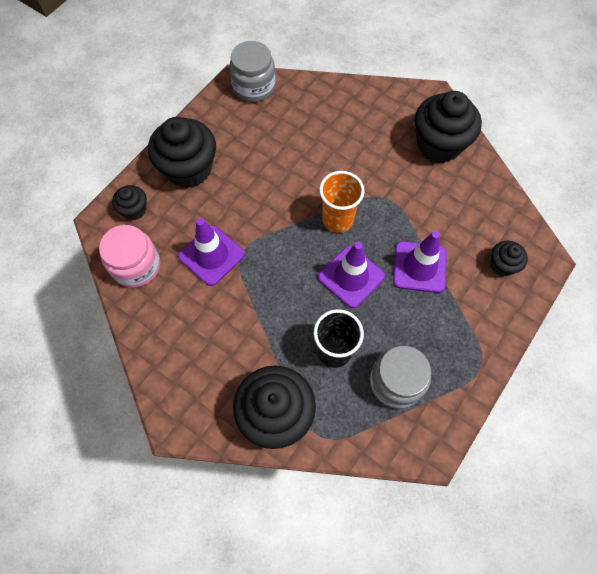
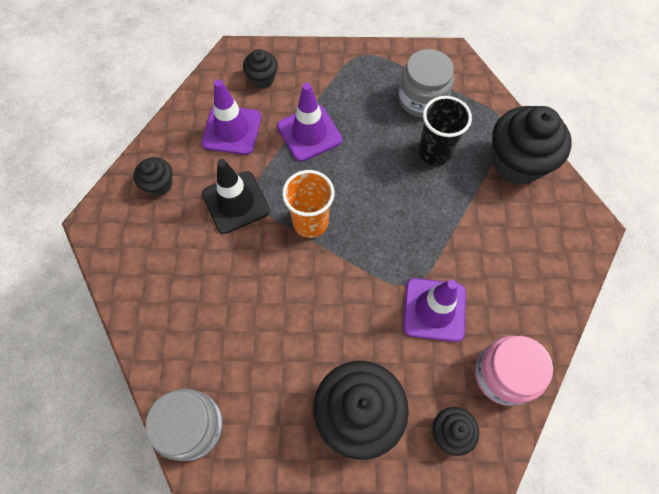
camera: 125 degrees left, 0 degrees up
purple traffic cone [318,242,385,308] -> purple traffic cone moved to [202,79,261,155]
black cupcake [414,91,482,163] -> black cupcake [134,157,172,196], size x0.50
none -> black traffic cone [202,159,270,234]

